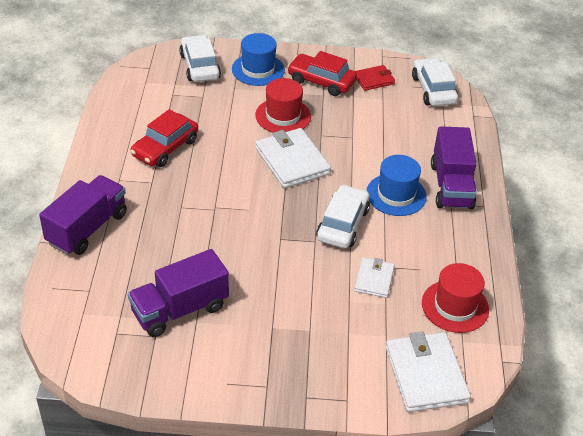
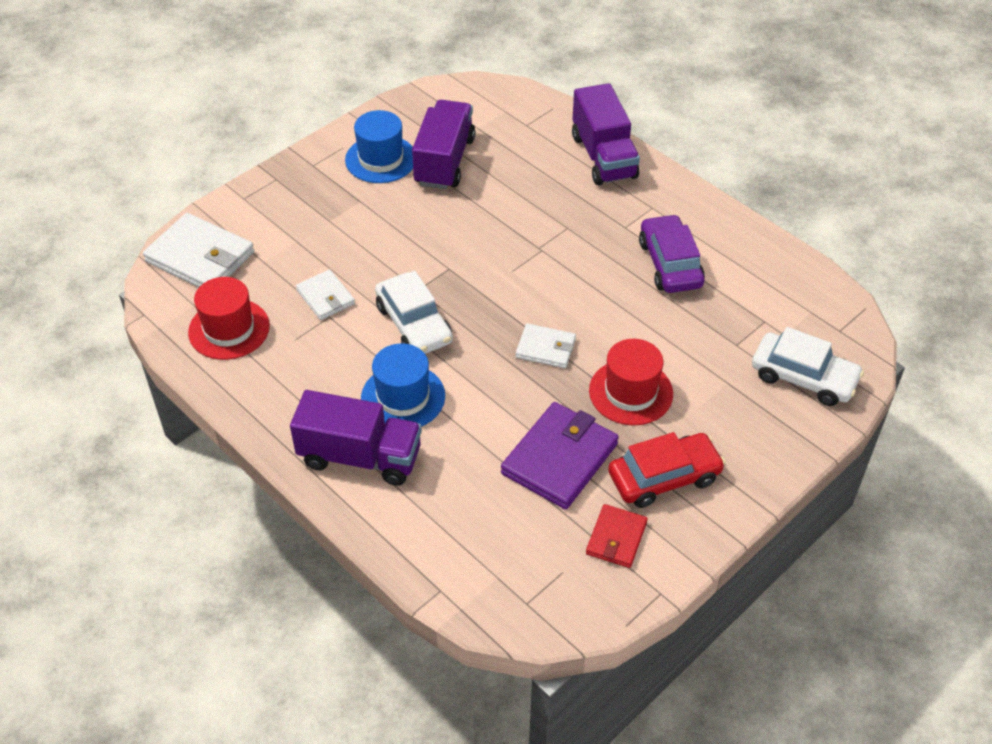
camera: 135 degrees right, 5 degrees up
red car [130,109,198,167] -> purple car [639,214,705,293]
blue hat [232,33,285,86] -> blue hat moved to [345,110,413,183]
white wallet [256,128,331,188] -> white wallet [516,323,576,368], size x0.57
white car [412,58,458,106] -> none
purple truck [431,126,477,209] -> purple truck turned 150 degrees clockwise [290,390,422,486]
none -> purple wallet [501,402,619,509]

